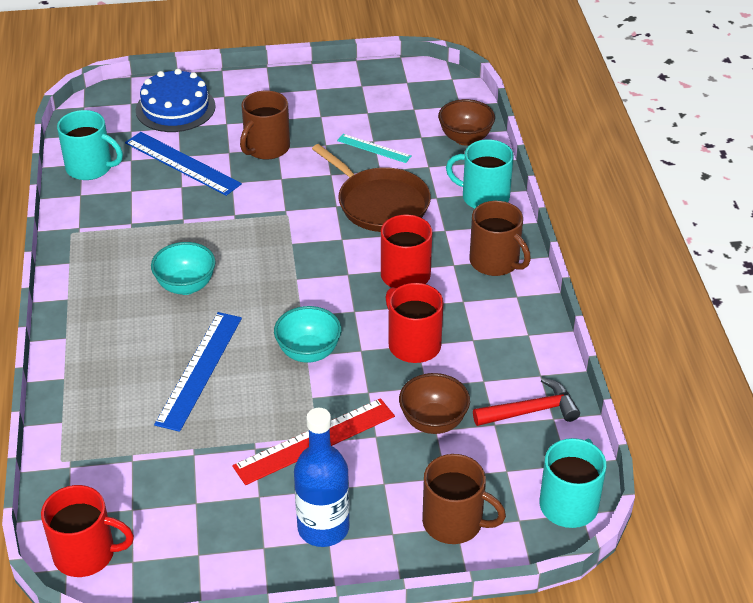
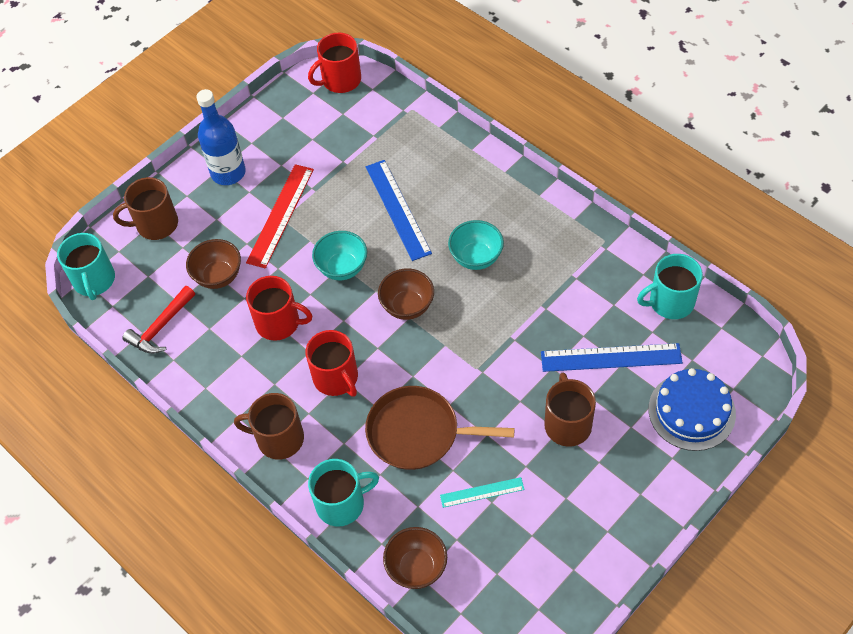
camera: 145 degrees right, 15 degrees up
none -> brown bowl [378,268,434,320]

